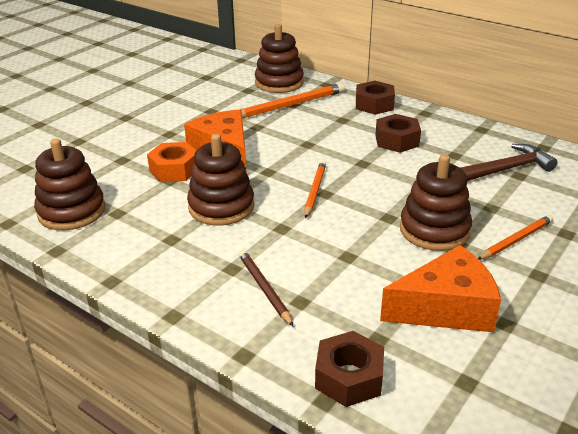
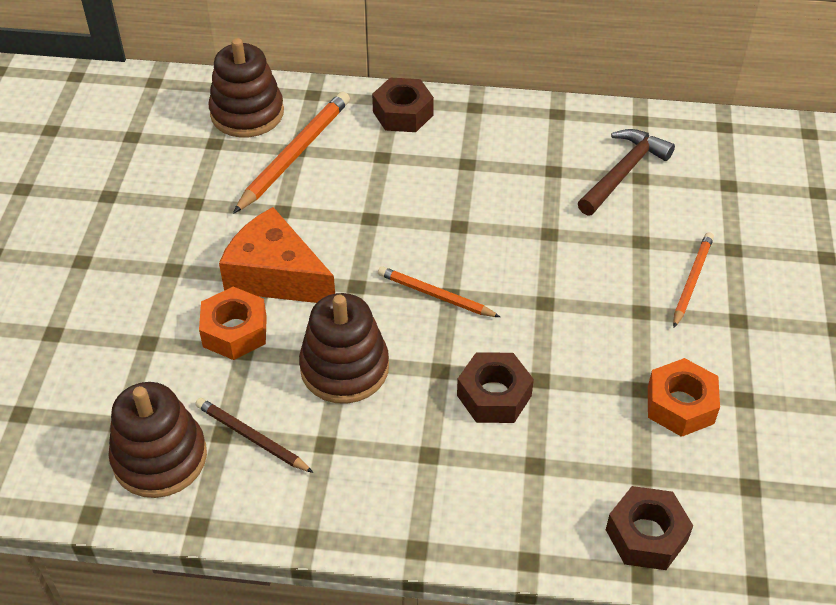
camera: 30 degrees left, 15 degrees up
brown pencil [238,250,294,327] -> brown pencil moved to [195,398,314,473]
orange pencil [304,161,326,219] -> orange pencil turned 45 degrees counterclockwise [378,266,500,317]
brown nut [375,114,421,153] -> brown nut moved to [457,352,534,423]
orange cheese [380,245,501,332] -> orange nut [648,358,720,437]
brown stacking toy [400,155,472,251] -> none

